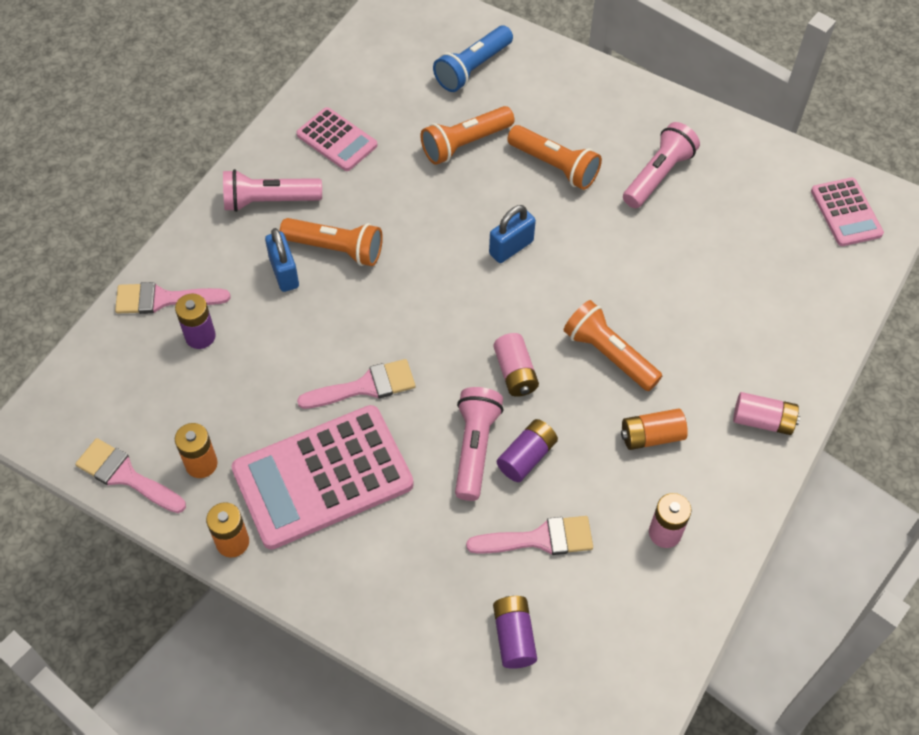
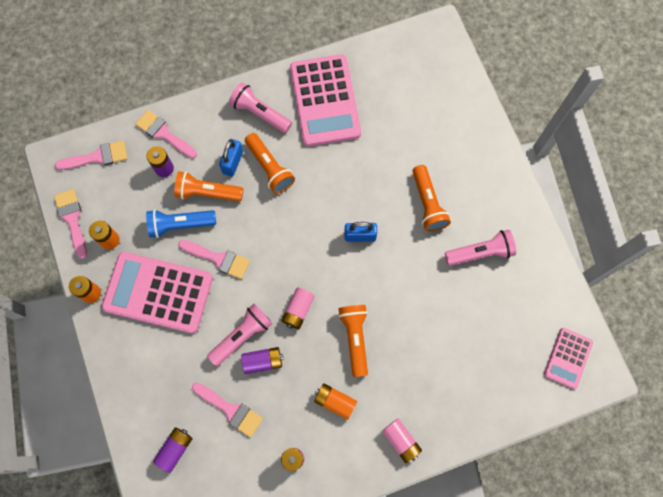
camera: 40 degrees right, 15 degrees up
pink calculator [296,107,377,171] -> pink calculator [290,54,361,146], size x1.88
orange flashlight [421,106,514,165] -> orange flashlight moved to [174,171,243,202]
blue flashlight [433,26,513,92] -> blue flashlight moved to [146,209,216,238]
none -> pink brush [55,141,127,170]

